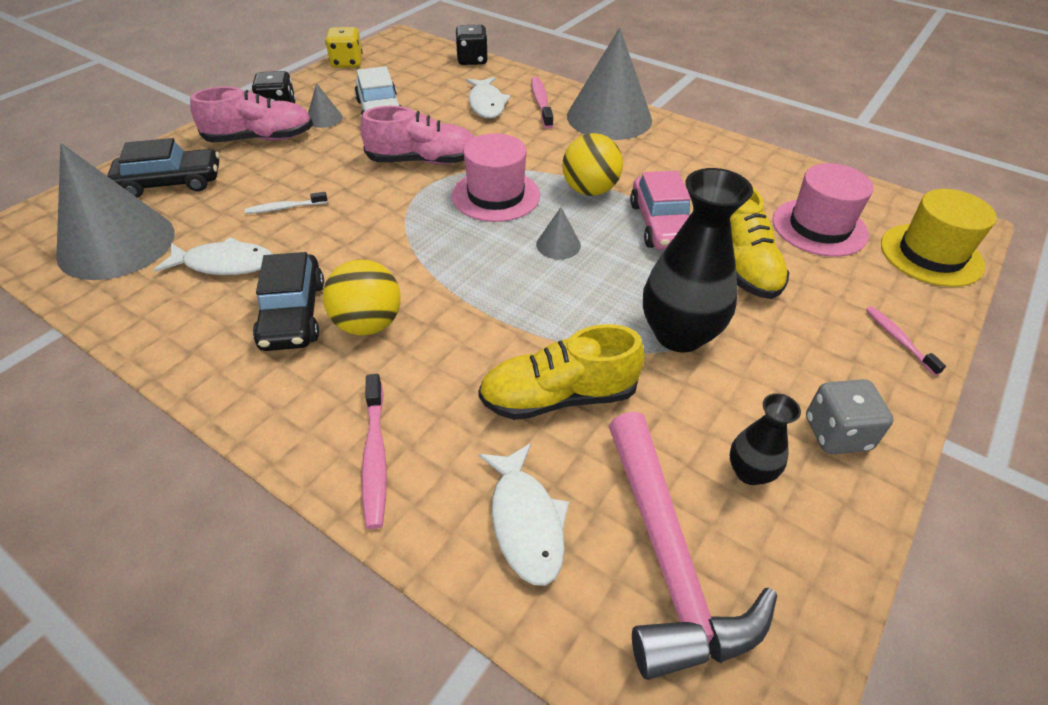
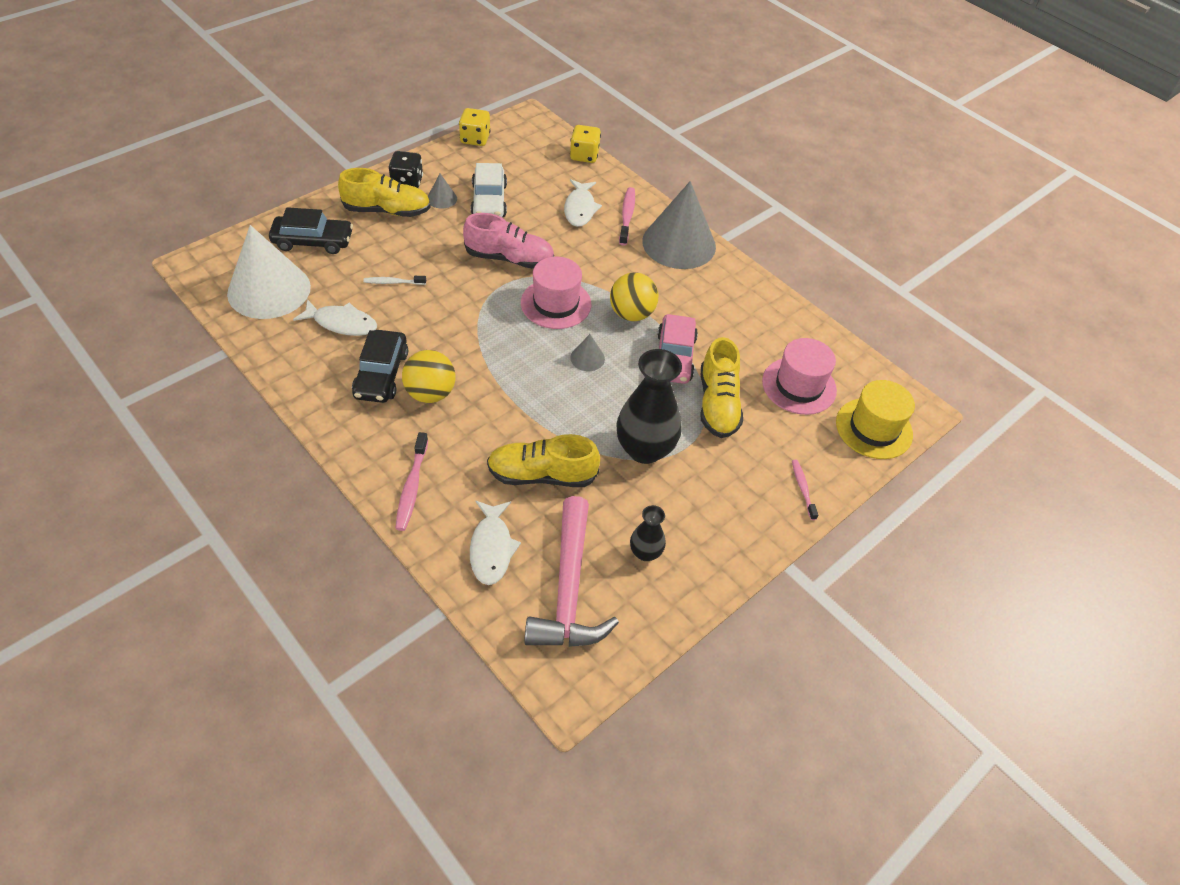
camera: 10 degrees right, 5 degrees up
grey cone [56,143,175,280] -> white cone [227,225,311,319]
pink shoe [190,86,313,143] -> yellow shoe [338,168,431,217]
black dice [455,25,488,65] -> yellow dice [570,125,601,163]
grey dice [806,379,894,454] -> none

